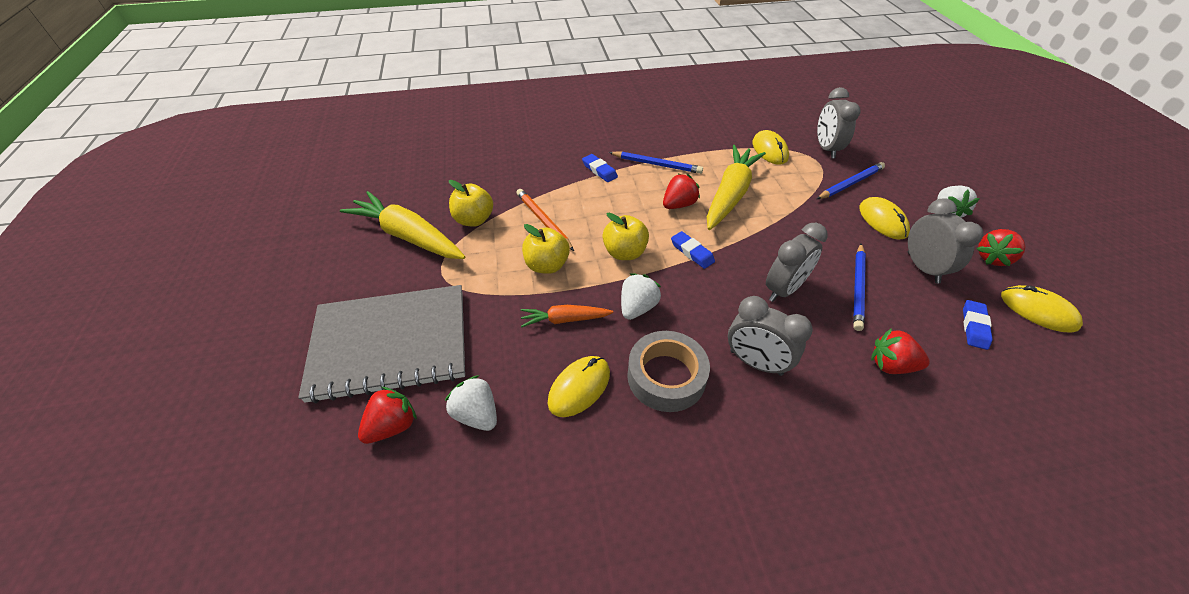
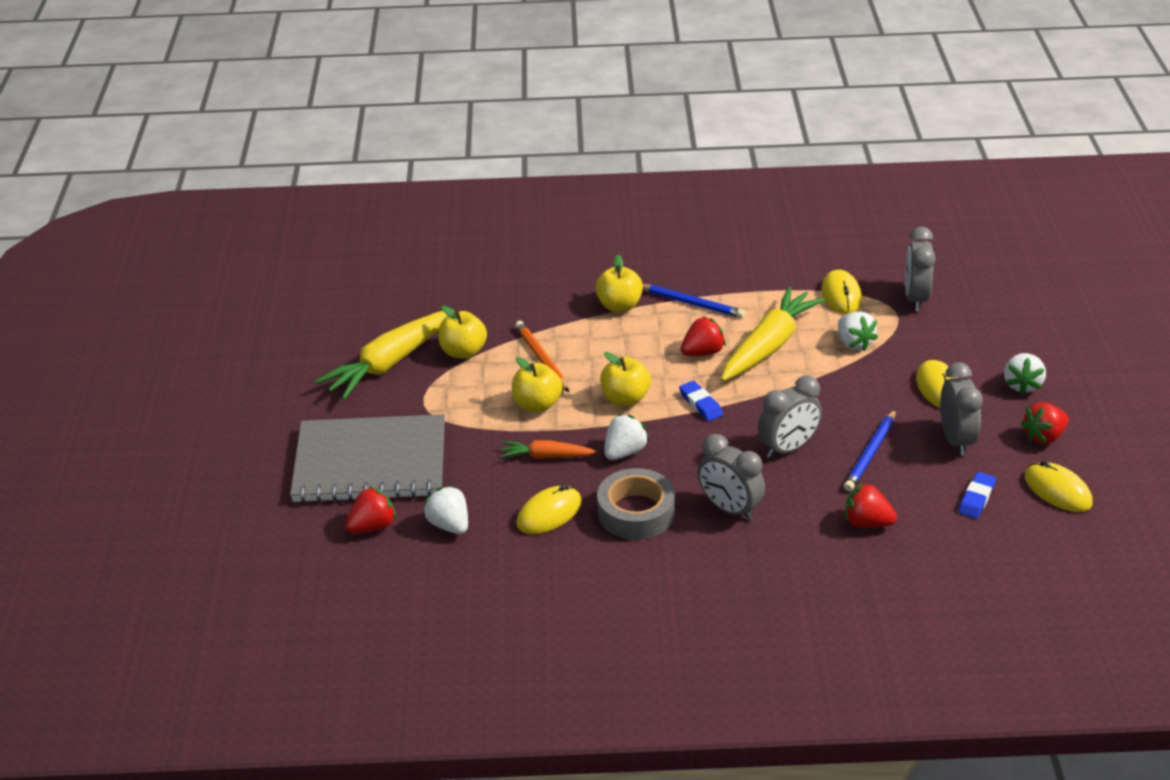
camera: 10 degrees right, 10 degrees down
yellow carrot [340,191,466,259] -> yellow carrot turned 90 degrees counterclockwise [315,309,454,400]
blue eraser [582,154,618,182] -> yellow apple [595,255,643,312]
blue pencil [817,162,885,199] -> none
none -> white strawberry [838,312,878,351]

